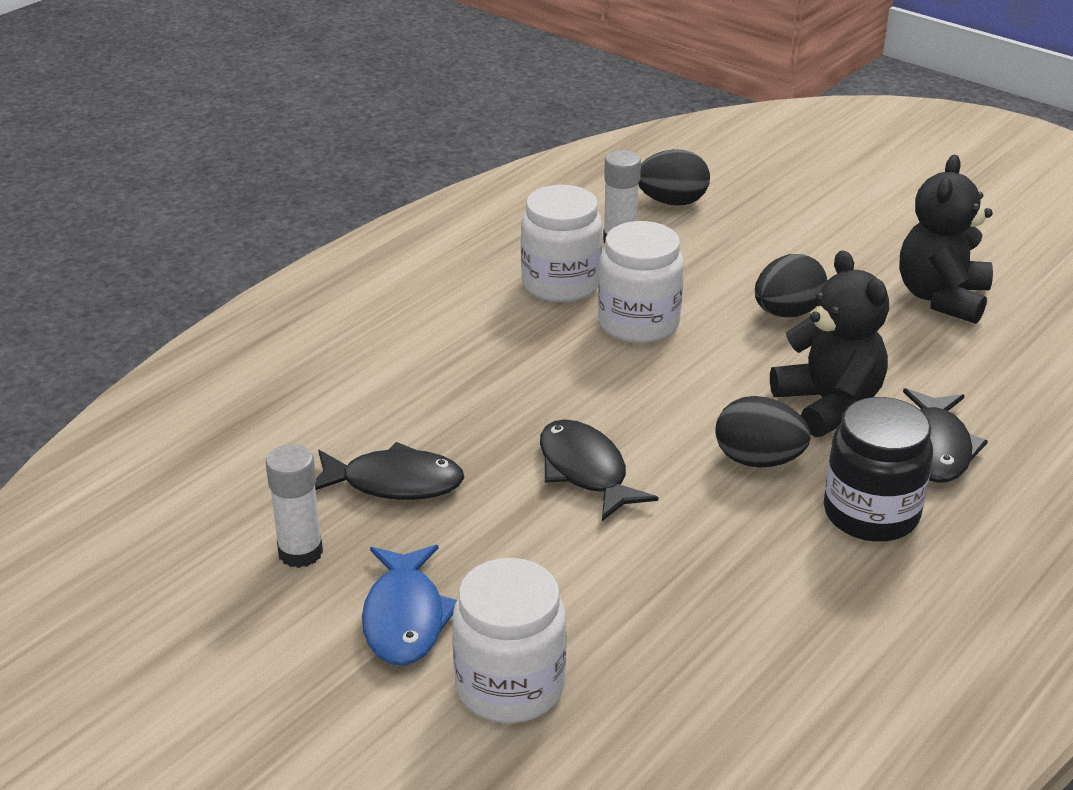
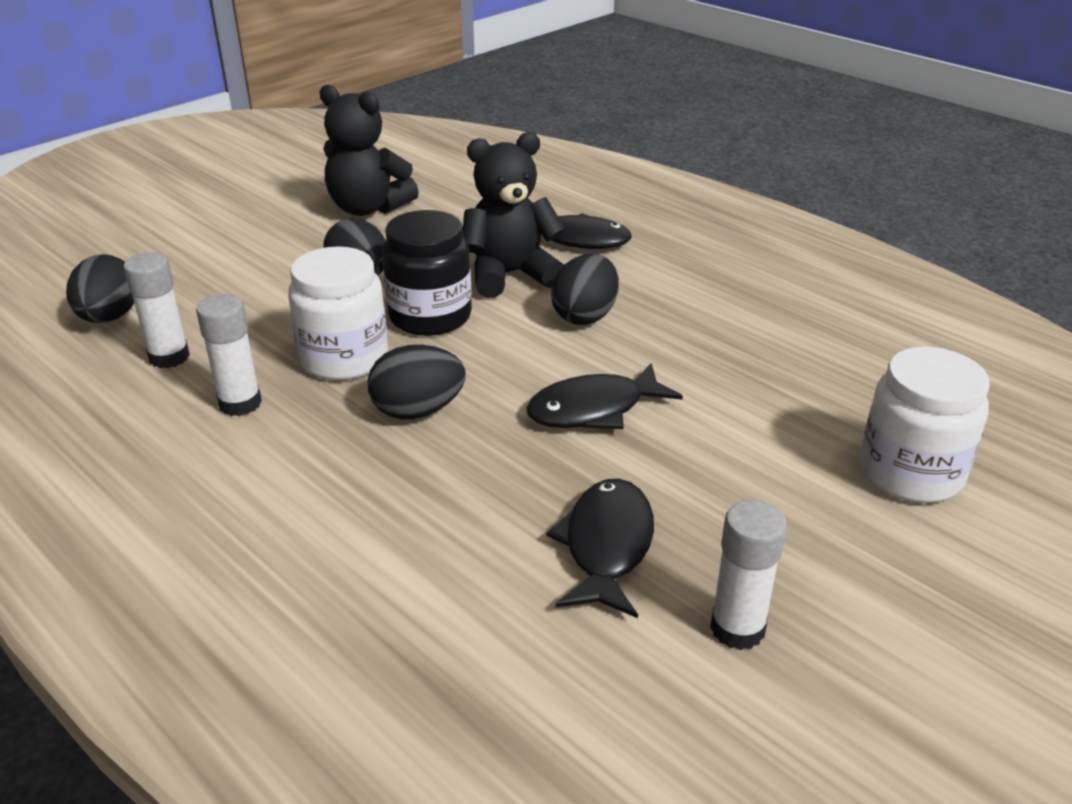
camera: 85 degrees left, 0 degrees up
blue fish [362,545,457,666] -> none
white jar [521,185,602,303] -> white glue stick [196,294,262,416]
black jar [824,397,933,542] -> black jar moved to [382,210,472,336]
none -> black egg [367,345,466,419]

